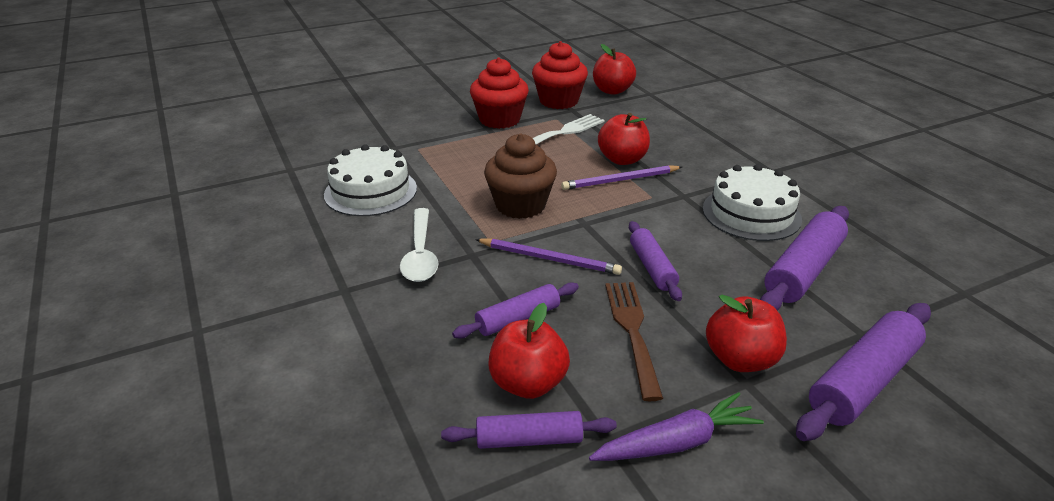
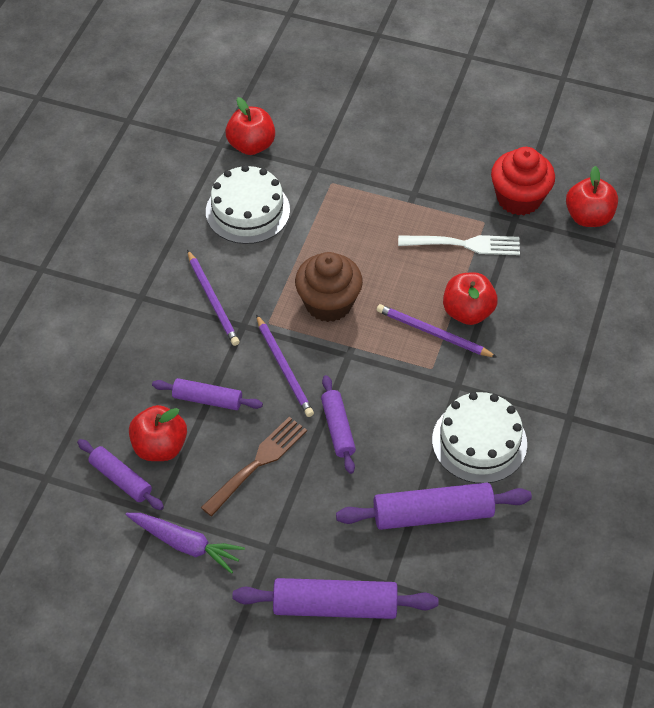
camera: 45 degrees right, 20 degrees up
white spoon [400,208,439,282] -> purple pencil [187,250,240,346]
red cupcake [470,57,529,129] -> none
purple rolling pin [629,221,682,301] -> purple rolling pin turned 45 degrees counterclockwise [321,375,356,474]
red apple [706,295,787,372] -> red apple moved to [226,97,275,155]

